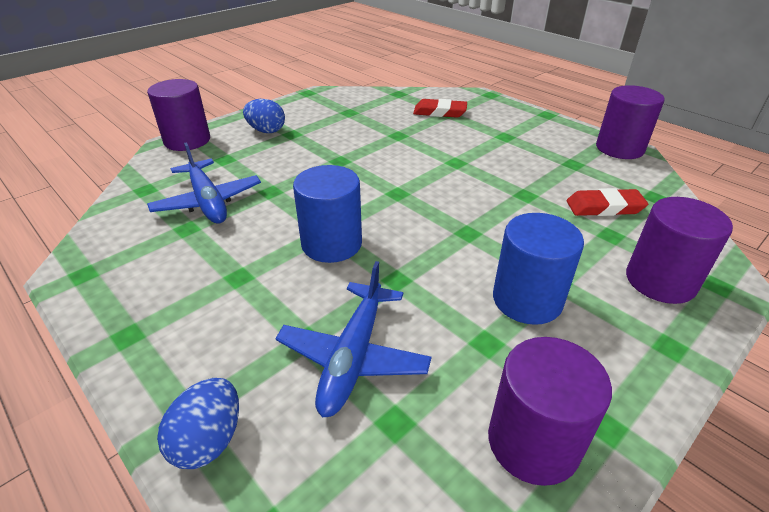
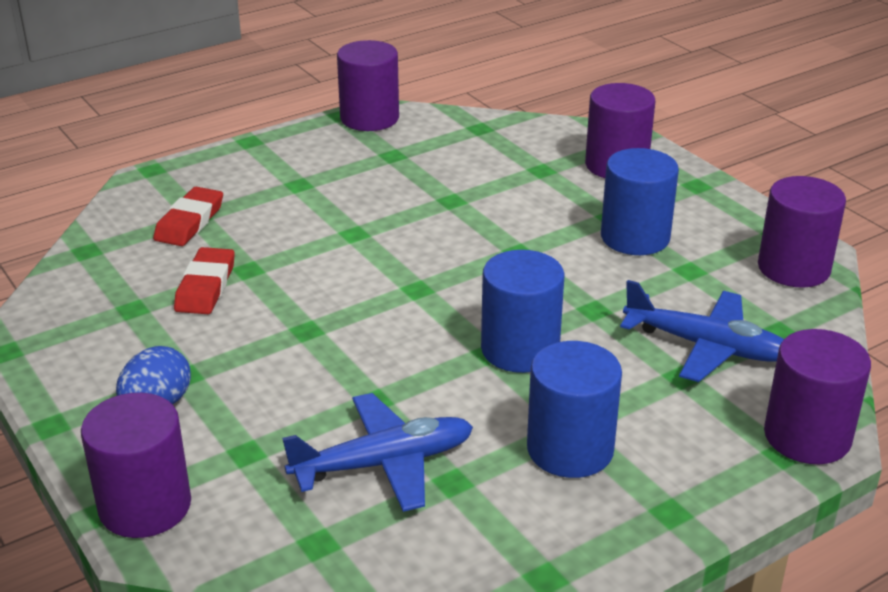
camera: 80 degrees left, 5 degrees down
blue egg [157,378,239,469] -> purple cylinder [764,329,871,464]
red eraser [566,188,648,216] -> red eraser moved to [174,247,235,314]
none -> blue cylinder [527,341,622,478]

